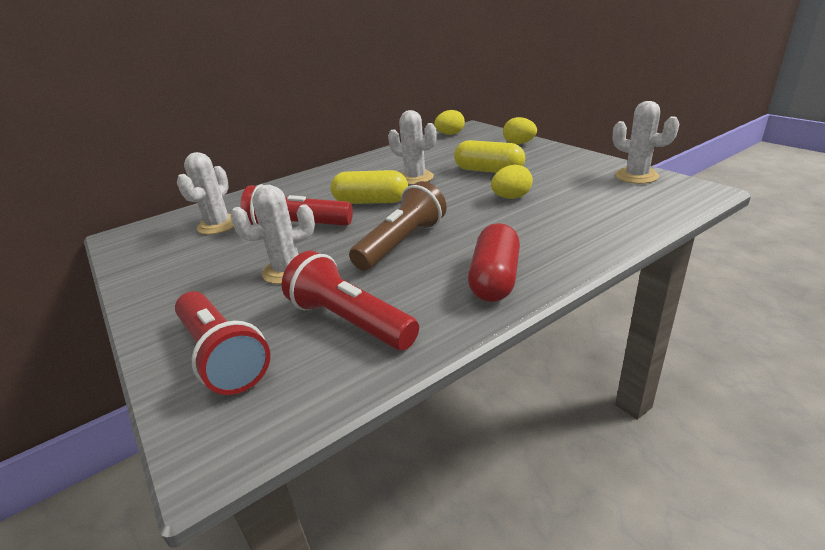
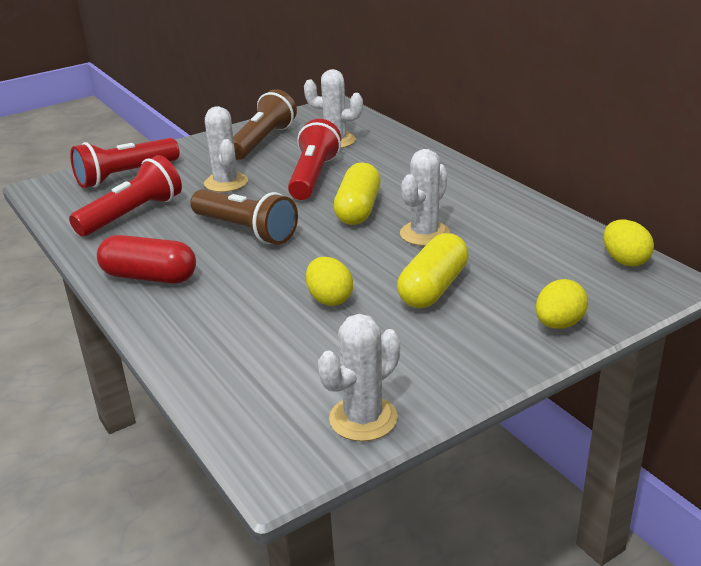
camera: 90 degrees right, 0 degrees up
none -> brown flashlight [233,89,297,160]

